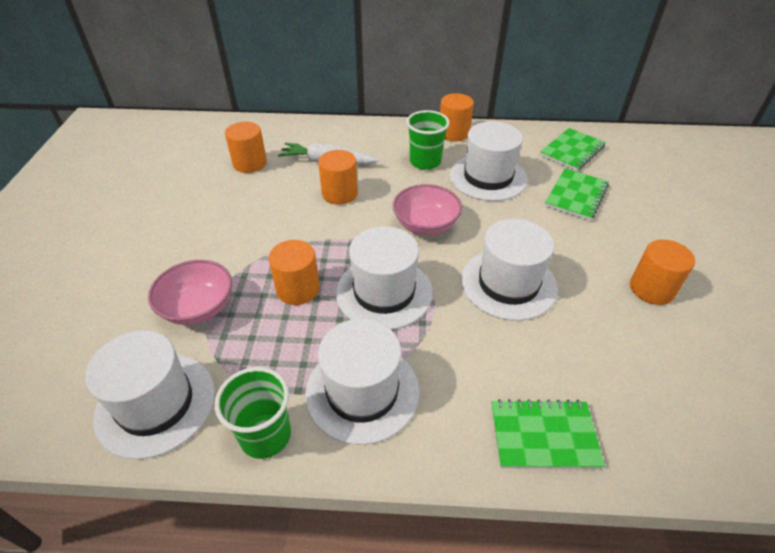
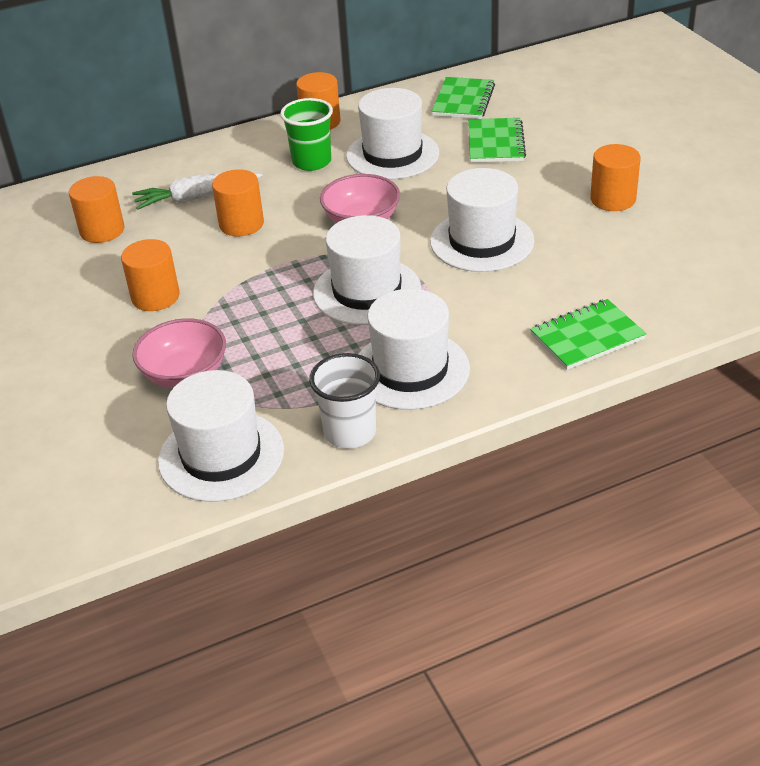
camera: 25 degrees left, 5 degrees down
green cup [215,367,291,459] -> white cup [309,353,380,448]
orange cylinder [269,240,320,305] -> orange cylinder moved to [121,239,180,311]

